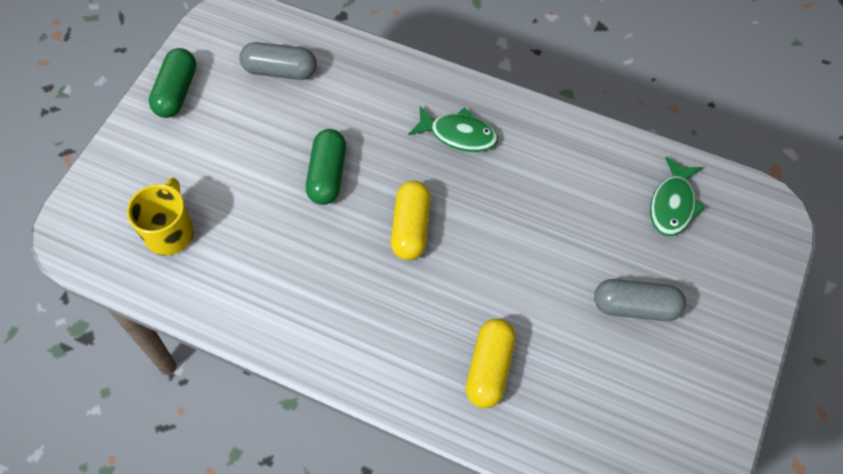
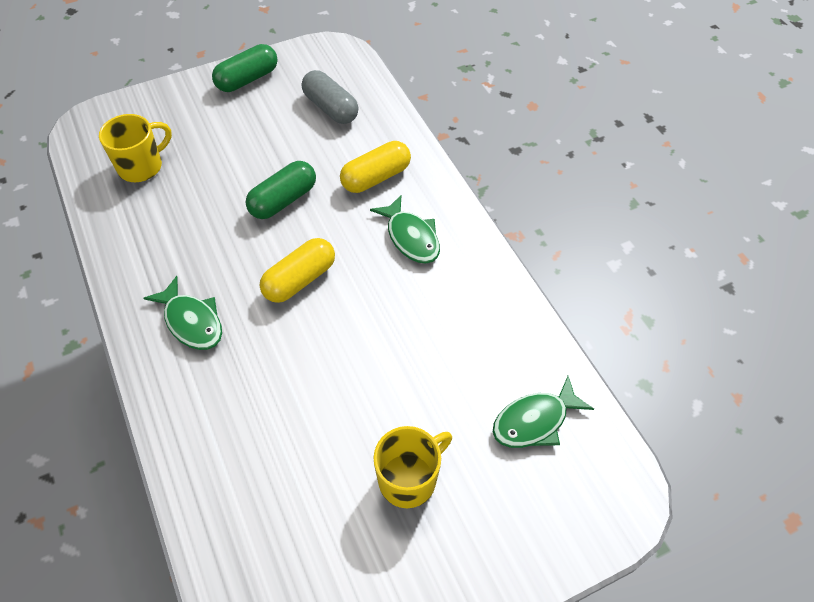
camera: 40 degrees right, 5 degrees down
yellow capsule [466,319,516,408] -> yellow capsule moved to [340,141,411,193]
grey capsule [594,279,686,321] -> yellow mug [374,426,452,508]
none -> green fish [143,276,222,350]

